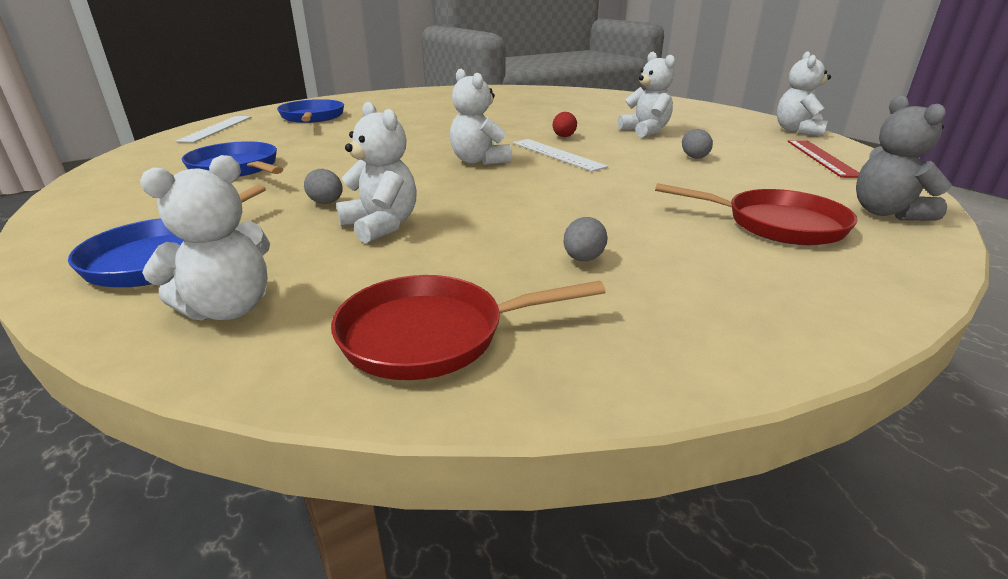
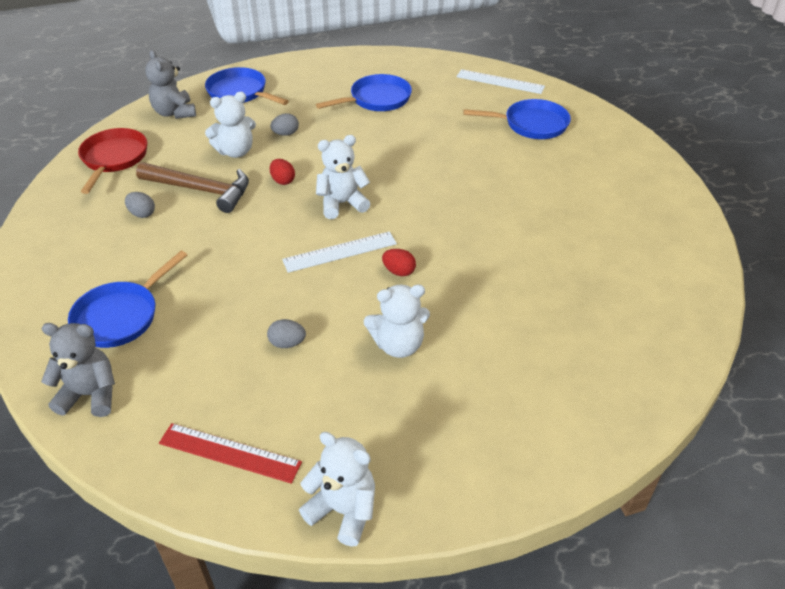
camera: 105 degrees right, 15 degrees up
white teddy bear [140,155,270,320] -> grey teddy bear [145,50,196,119]
red pan [655,183,858,245] -> blue pan [68,251,187,348]
none -> brown hammer [136,162,249,213]
none -> red egg [270,159,295,185]

